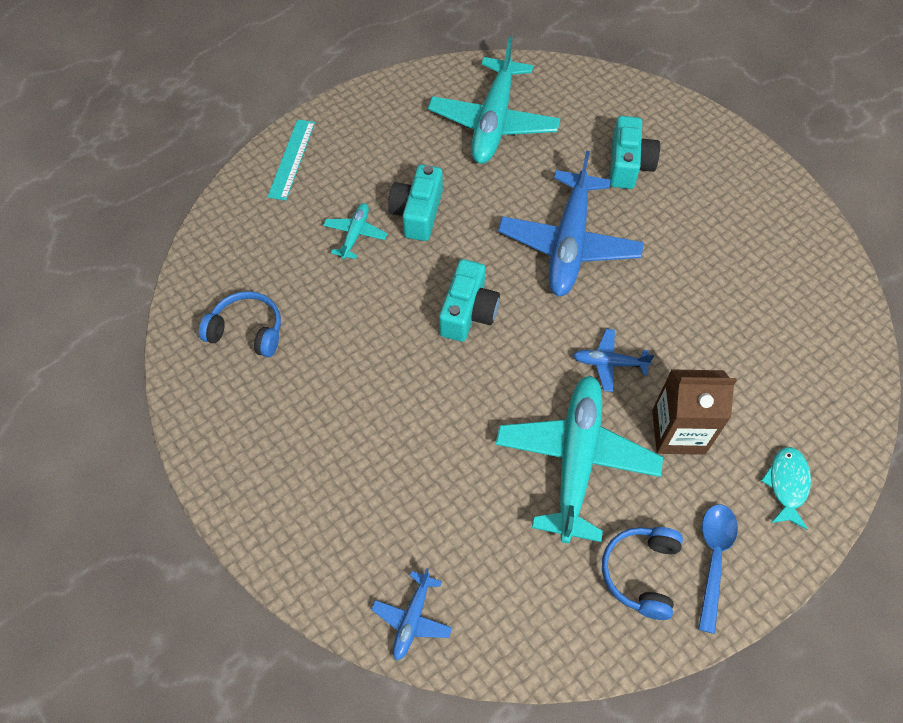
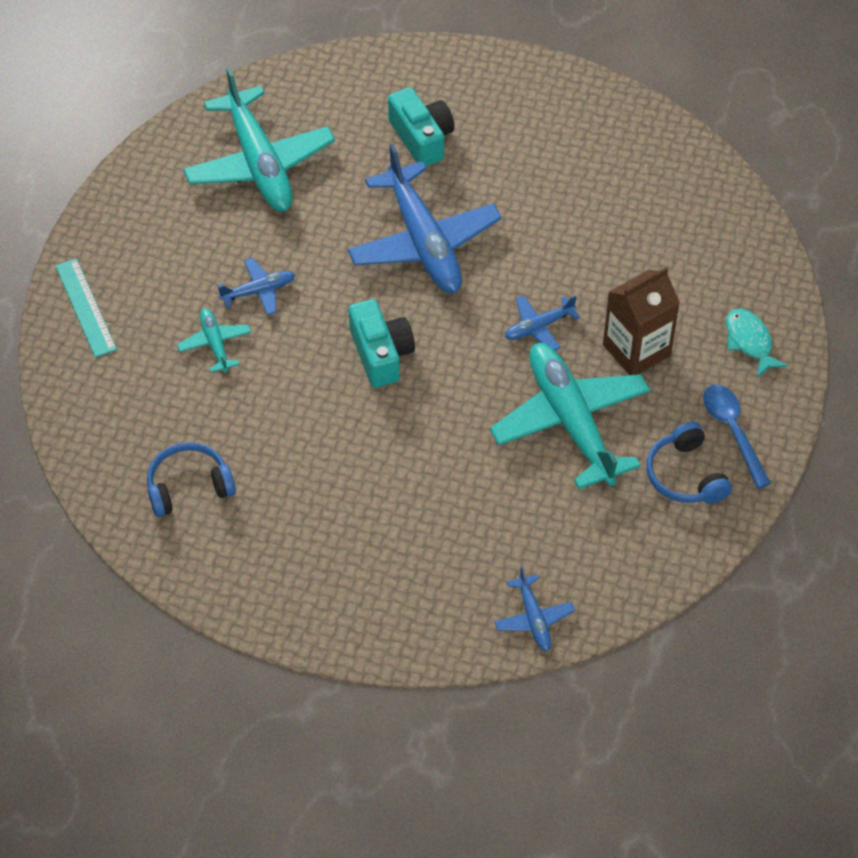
camera: 35 degrees left, 5 degrees down
turquoise camera [388,165,443,241] -> blue plane [217,258,295,315]

